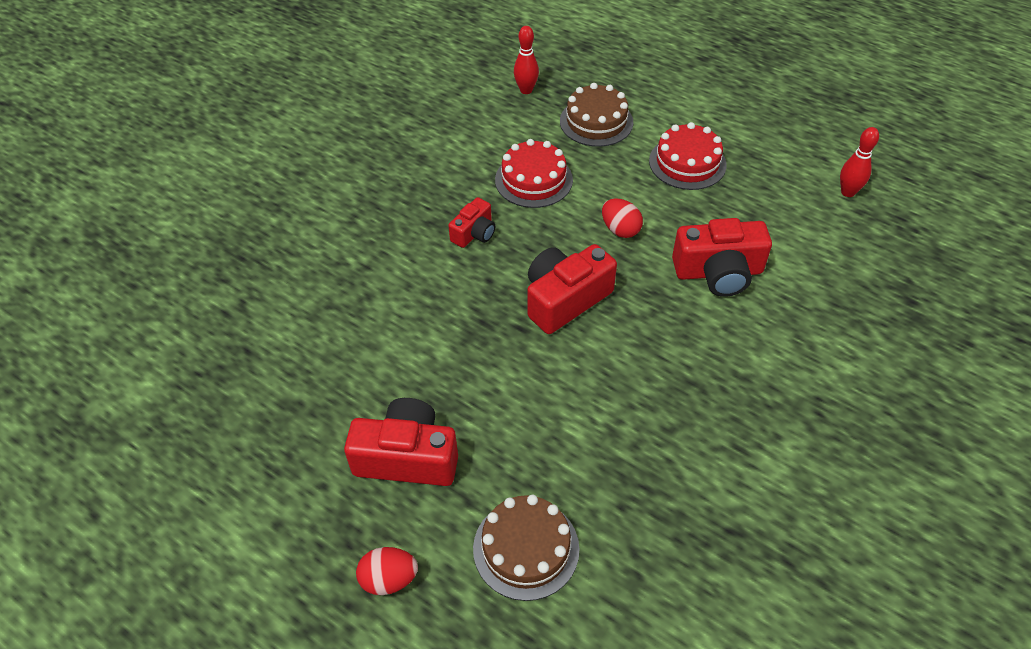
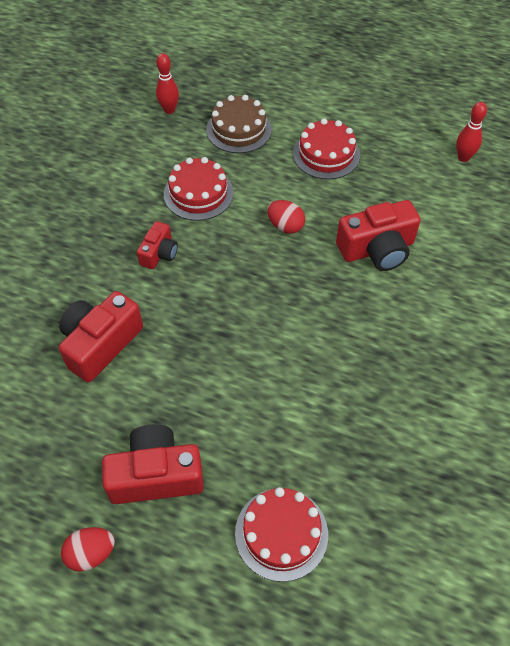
camera: 15 degrees left, 5 degrees up
red egg [356,547,418,595] -> red egg moved to [61,527,115,572]
brown cake [473,495,579,601] -> red cake [235,487,328,582]
red camera [527,244,617,334] -> red camera moved to [59,291,143,382]

